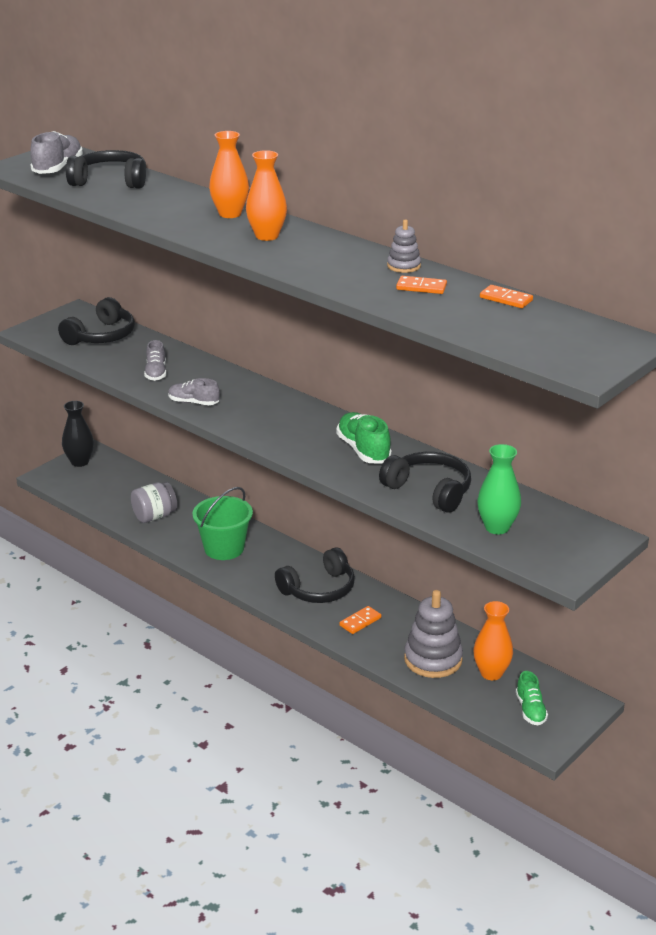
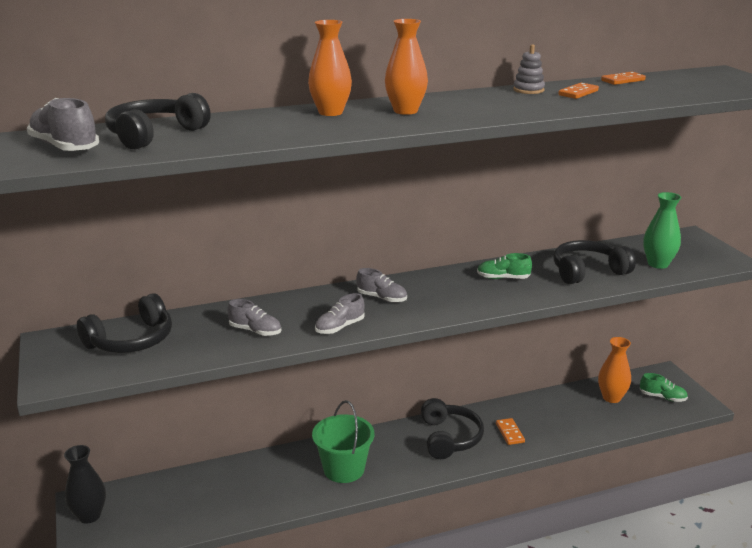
camera: 60 degrees left, 5 degrees down
black headphones [58,297,135,345] -> black headphones turned 75 degrees clockwise [77,293,172,353]
grey jar [131,482,177,523] -> none
green shoe [336,412,392,463] -> green shoe [477,253,532,279], size x0.67
grey stacking toy [404,590,463,678] -> none
none -> grey shoe [356,268,407,303]

